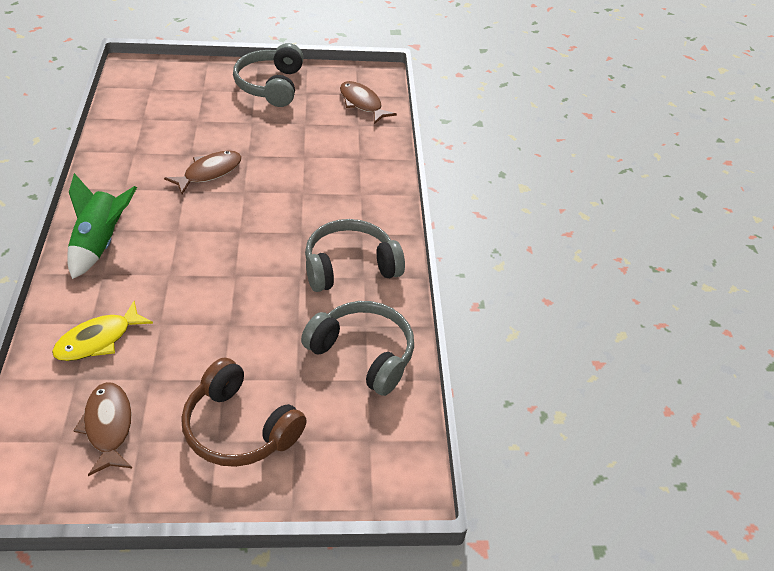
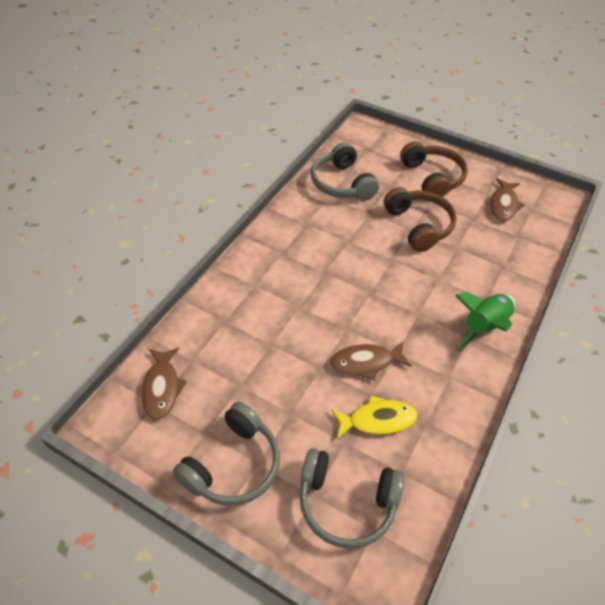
camera: 145 degrees left, 5 degrees up
yellow fish [52,301,153,361] -> yellow fish moved to [331,395,418,439]
grey headphones [305,219,405,292] -> grey headphones moved to [300,448,404,549]
none -> brown headphones [383,187,457,252]

